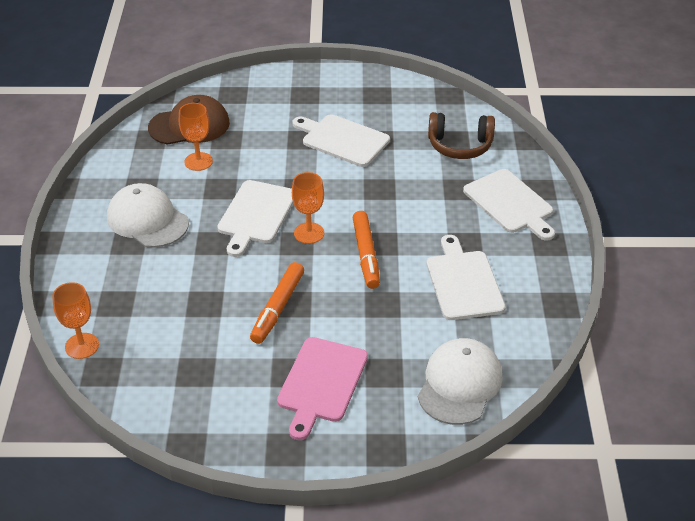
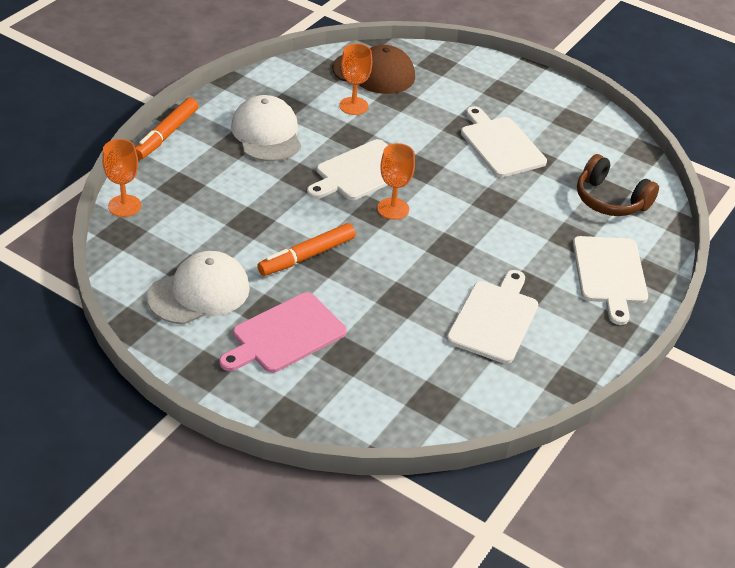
camera: 30 degrees right, 0 degrees up
orange marker [352,211,380,289] -> orange marker moved to [135,98,198,160]
white cap [418,338,503,425] -> white cap moved to [147,251,250,324]

